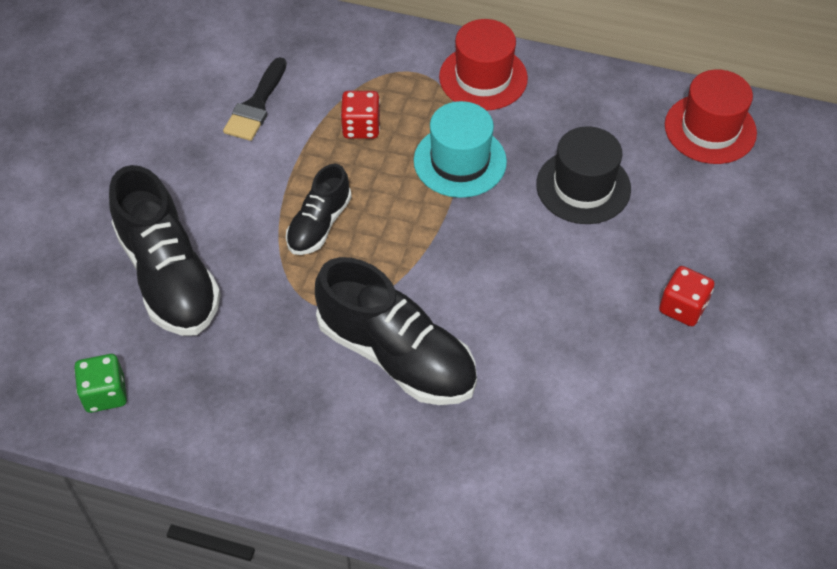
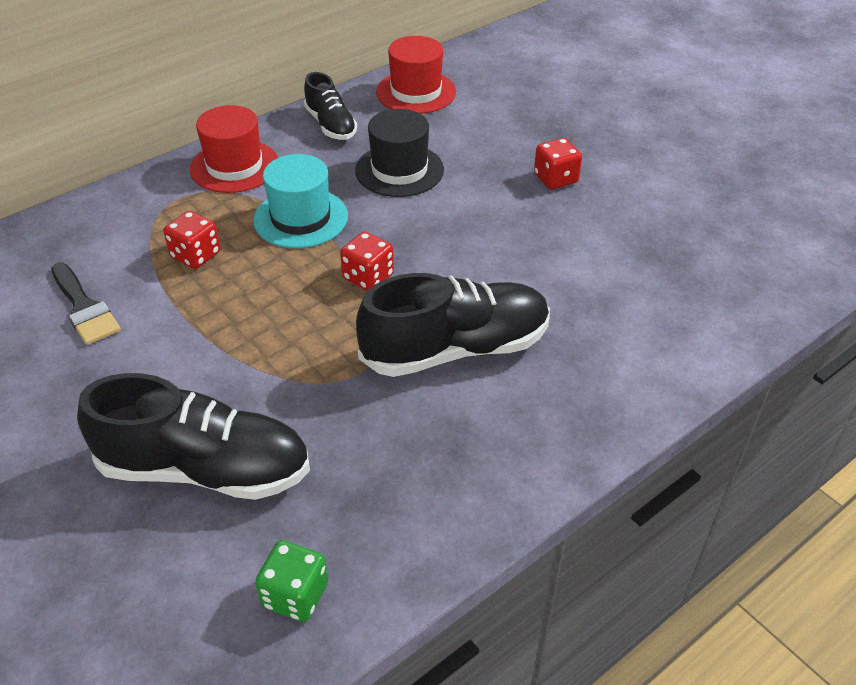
camera: 55 degrees left, 10 degrees down
black shoe [286,164,352,255] -> black shoe moved to [304,72,357,140]
none -> red dice [340,231,394,291]

